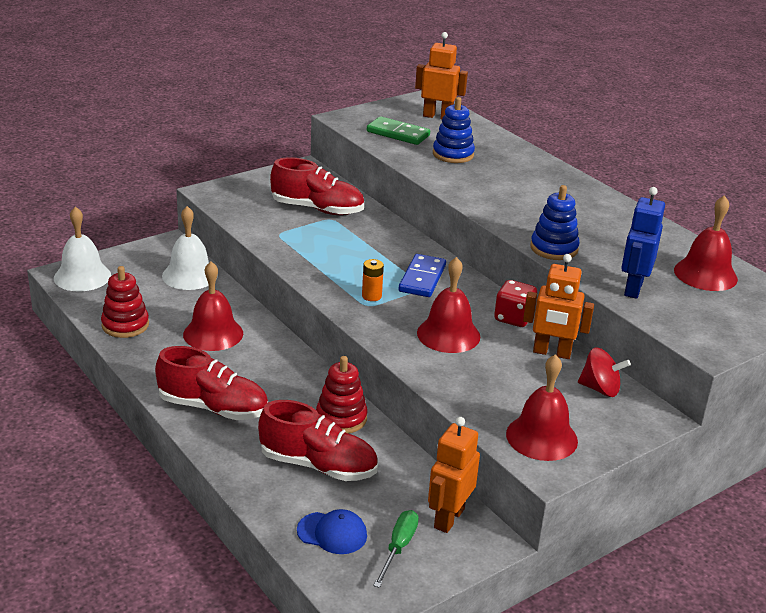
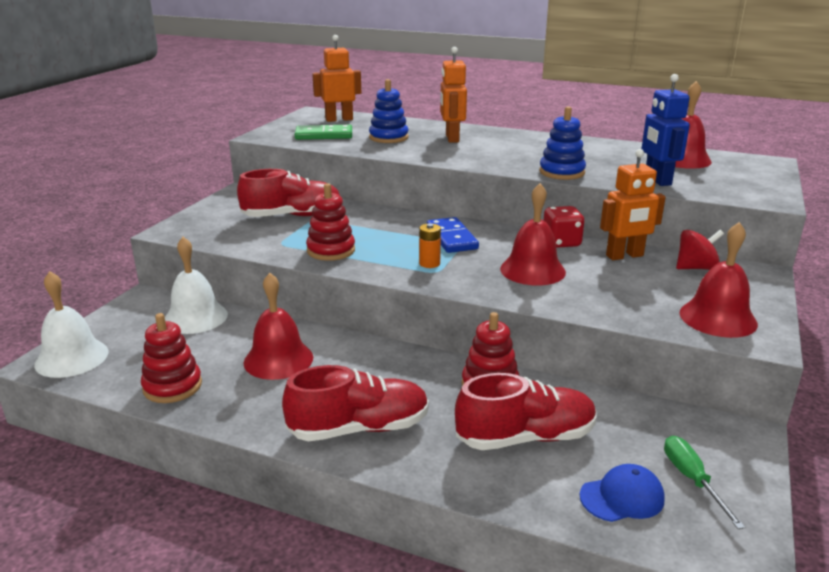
camera: 30 degrees left, 5 degrees down
orange robot [428,417,480,533] -> orange robot moved to [440,47,467,143]
none -> red stacking toy [306,183,355,261]

